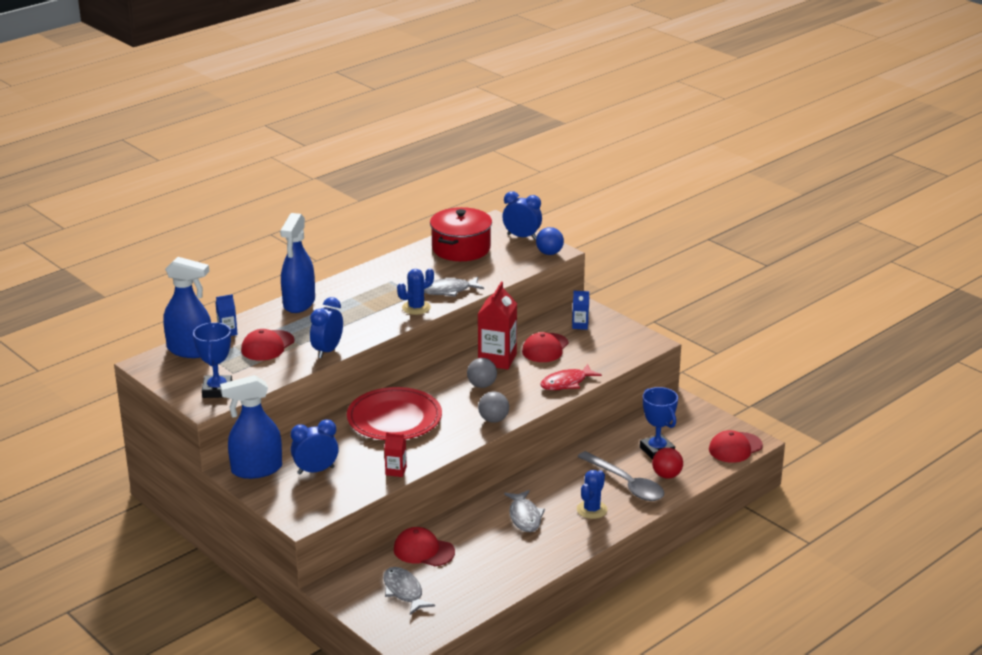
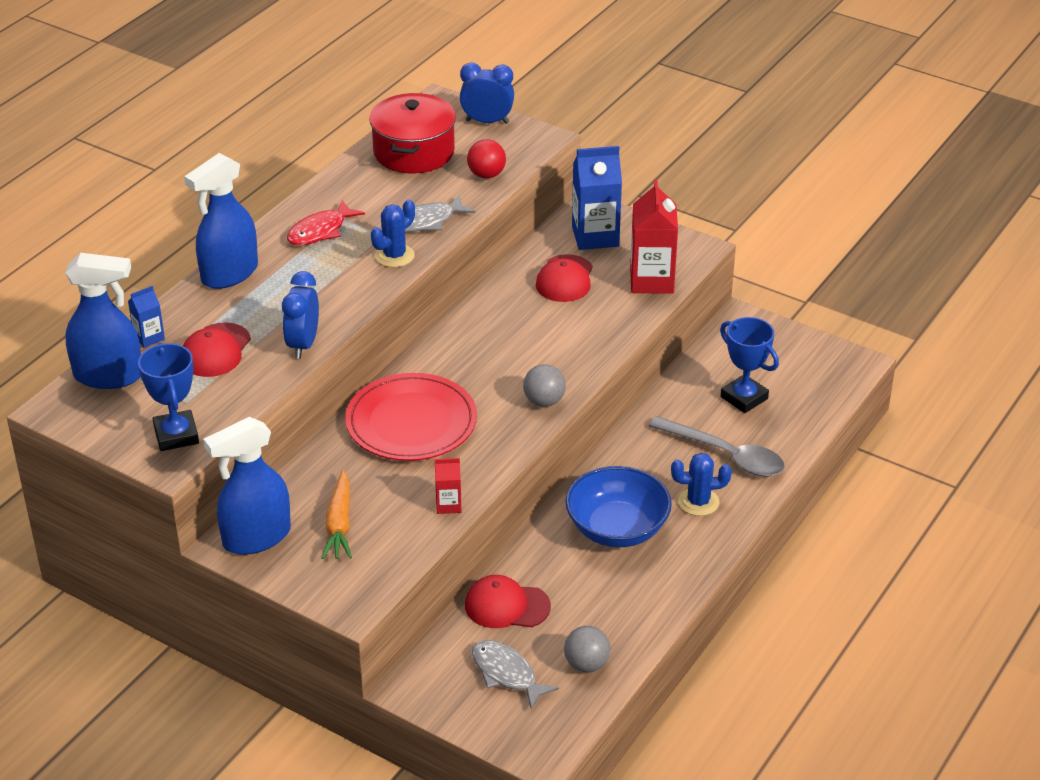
camera: 15 degrees left, 10 degrees up
blue spray bottle [280,213,315,313] -> blue spray bottle turned 45 degrees clockwise [184,153,258,289]
blue clock [291,420,339,475] -> orange carrot [321,470,352,559]
grey ball [467,358,497,388] -> grey ball moved to [564,626,611,672]
red carton [478,282,517,370] -> red carton moved to [630,179,678,294]
grey fish [504,490,545,532] -> blue bowl [566,466,672,547]
blue ball [536,227,564,255] -> none
red fish [540,364,602,390] -> red fish moved to [287,200,365,245]
blue carton [572,291,589,330] -> blue carton [572,146,622,250], size x1.98
blue cactus [577,470,608,519] -> blue cactus turned 75 degrees clockwise [671,453,732,516]
red ball [652,448,683,479] -> red ball moved to [467,139,506,179]
red cap [709,430,763,463] -> none

